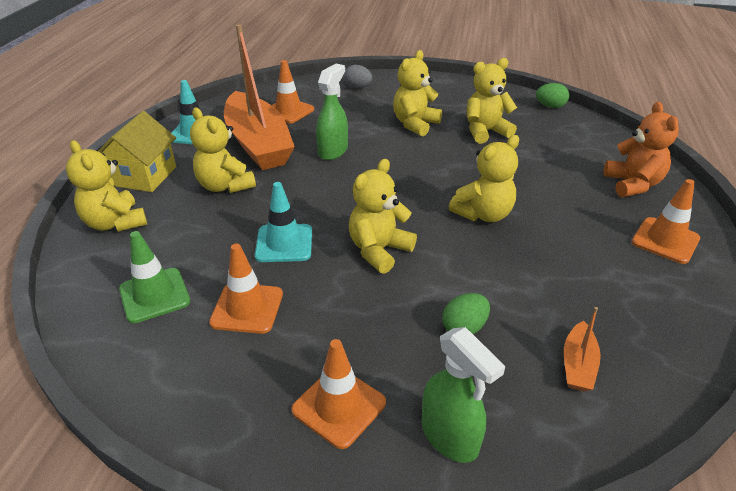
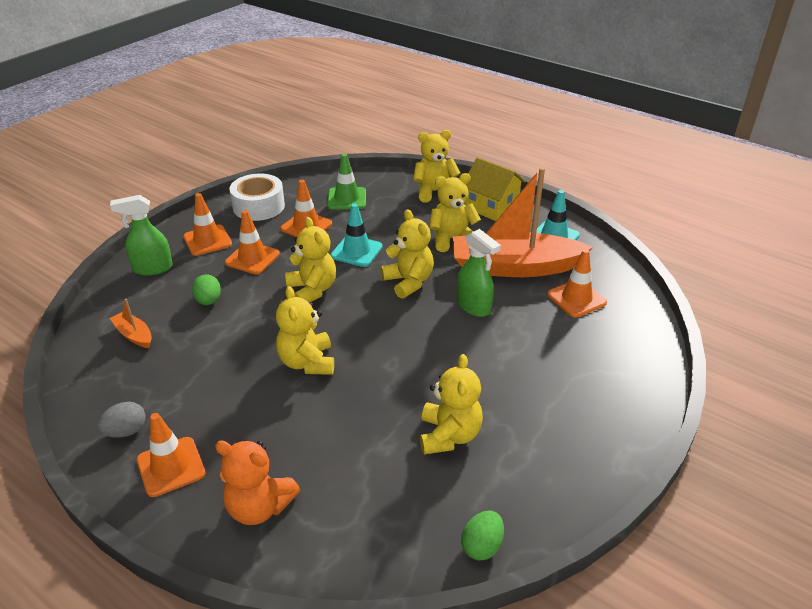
camera: 115 degrees right, 0 degrees up
grey egg [344,65,372,89] -> grey egg moved to [98,402,146,438]
yellow teddy bear [393,50,442,137] -> yellow teddy bear moved to [380,209,434,299]
none -> orange traffic cone [225,210,280,274]
none -> white tape [230,174,285,221]

